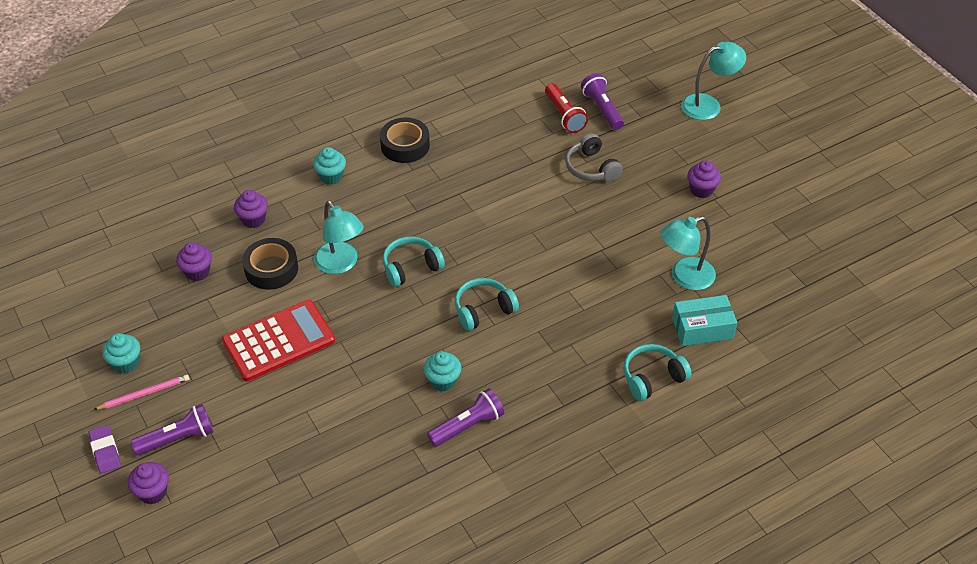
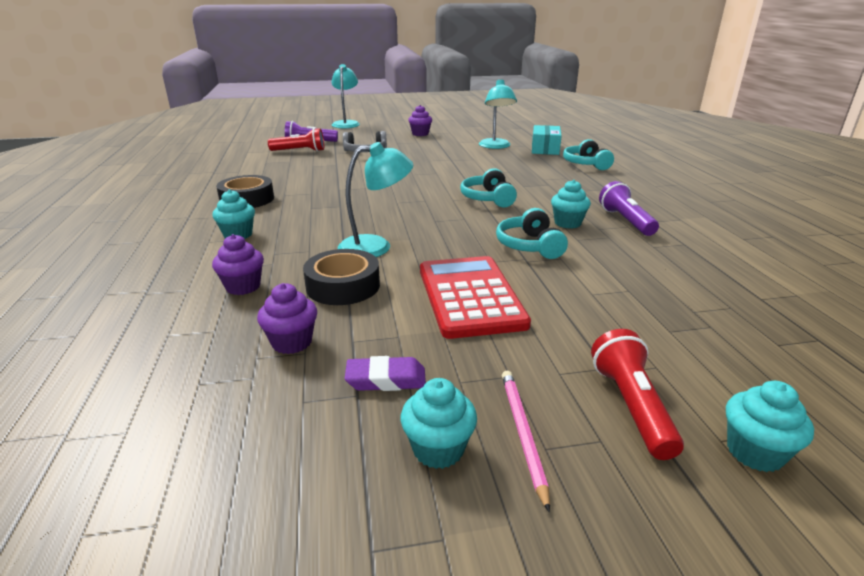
camera: 70 degrees left, 20 degrees down
purple eraser [88,425,121,473] -> purple eraser moved to [345,356,426,391]
purple cupcake [128,462,169,504] -> turquoise cupcake [726,381,814,472]
purple flashlight [131,404,214,455] -> red flashlight [591,329,684,460]
turquoise headphones [383,236,445,287] -> turquoise headphones moved to [496,208,568,259]

